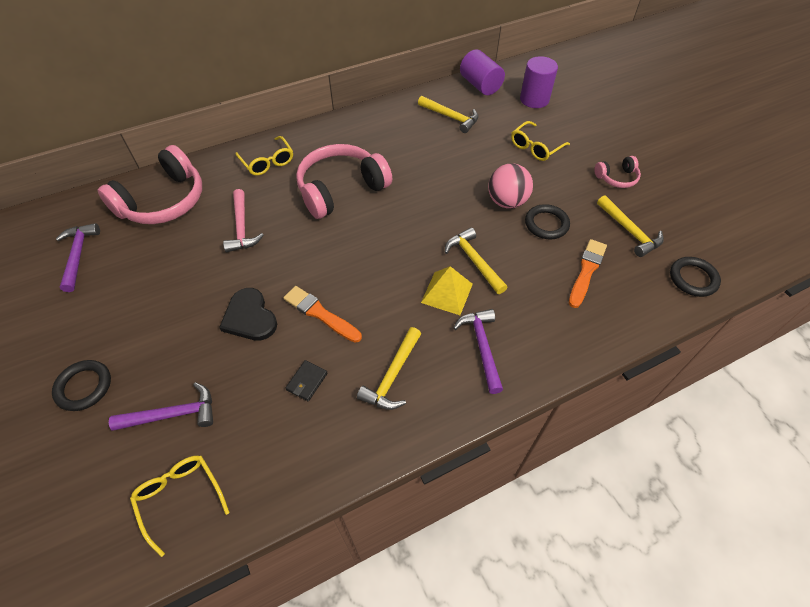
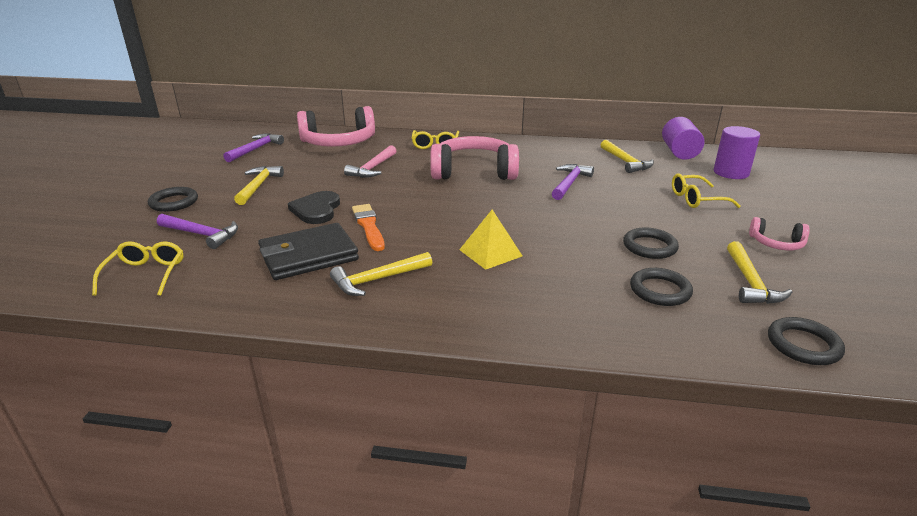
camera: 35 degrees right, 25 degrees down
black wallet [285,360,327,401] -> black wallet [258,223,359,280], size x2.35
yellow hammer [445,227,507,294] -> yellow hammer moved to [234,166,284,205]
purple hammer [453,309,503,394] -> purple hammer moved to [552,164,594,200]
pink ball [488,163,533,209] -> none
orange brush [569,239,607,308] -> black ring [630,268,693,306]

